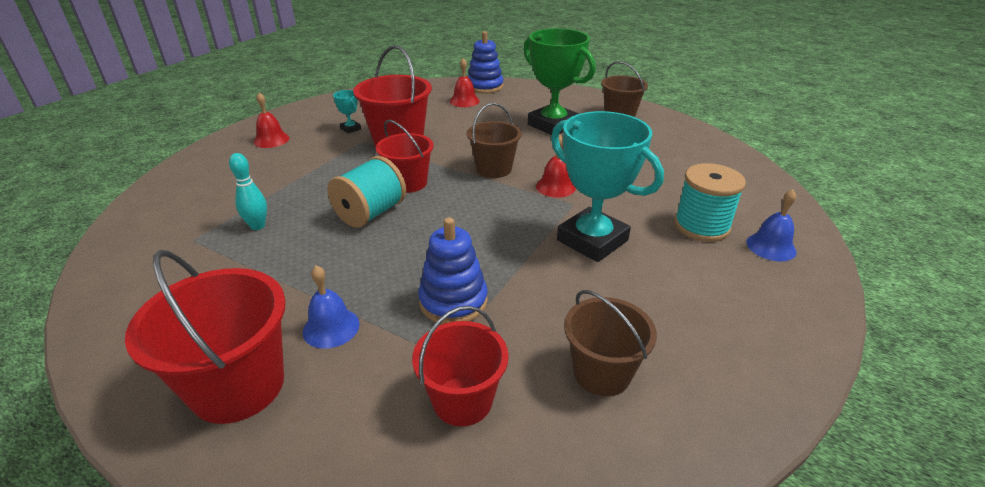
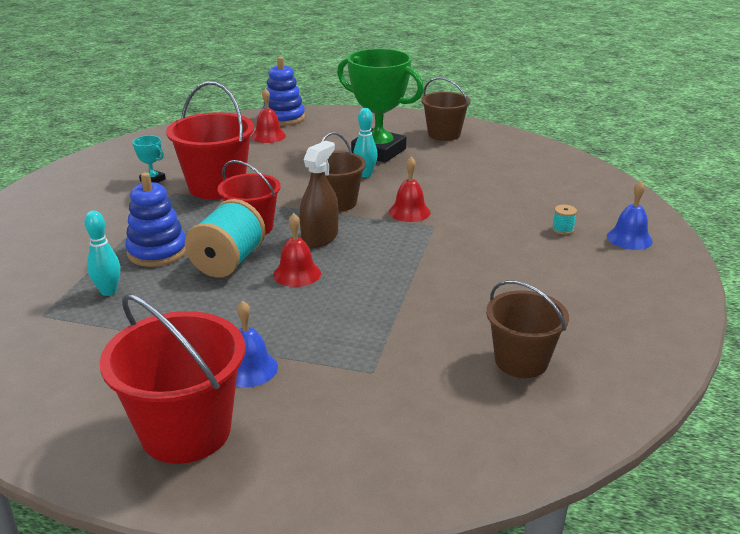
camera: 15 degrees left, 5 degrees down
red bell [253,92,289,148] -> red bell moved to [273,213,321,287]
red bucket [412,306,509,426] -> none
blue stacking toy [418,217,488,324] -> blue stacking toy moved to [125,172,186,267]
turquoise trophy [551,111,664,262] -> none
turquoise spool [674,163,746,242] -> turquoise spool [552,205,577,235], size x0.41
none -> brown spray bottle [300,141,338,248]
none -> turquoise bowling pin [354,108,378,177]

